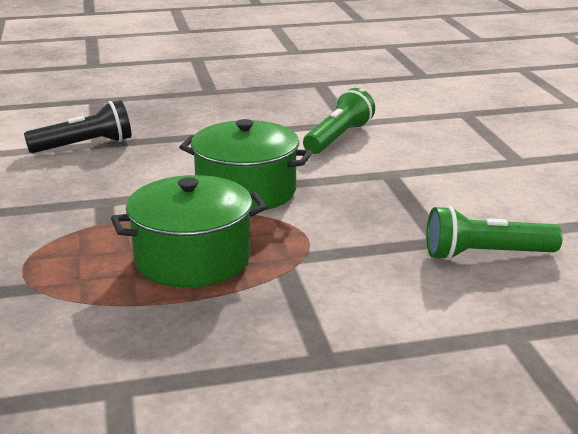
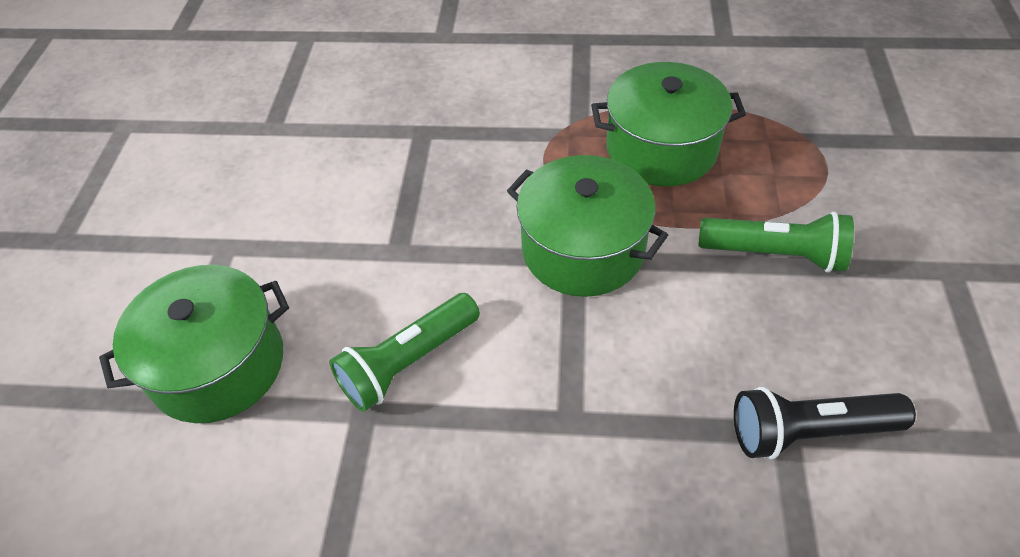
camera: 160 degrees left, 25 degrees up
green flashlight [426,206,563,260] -> green flashlight moved to [698,212,854,273]
none -> green pot [99,265,289,423]

